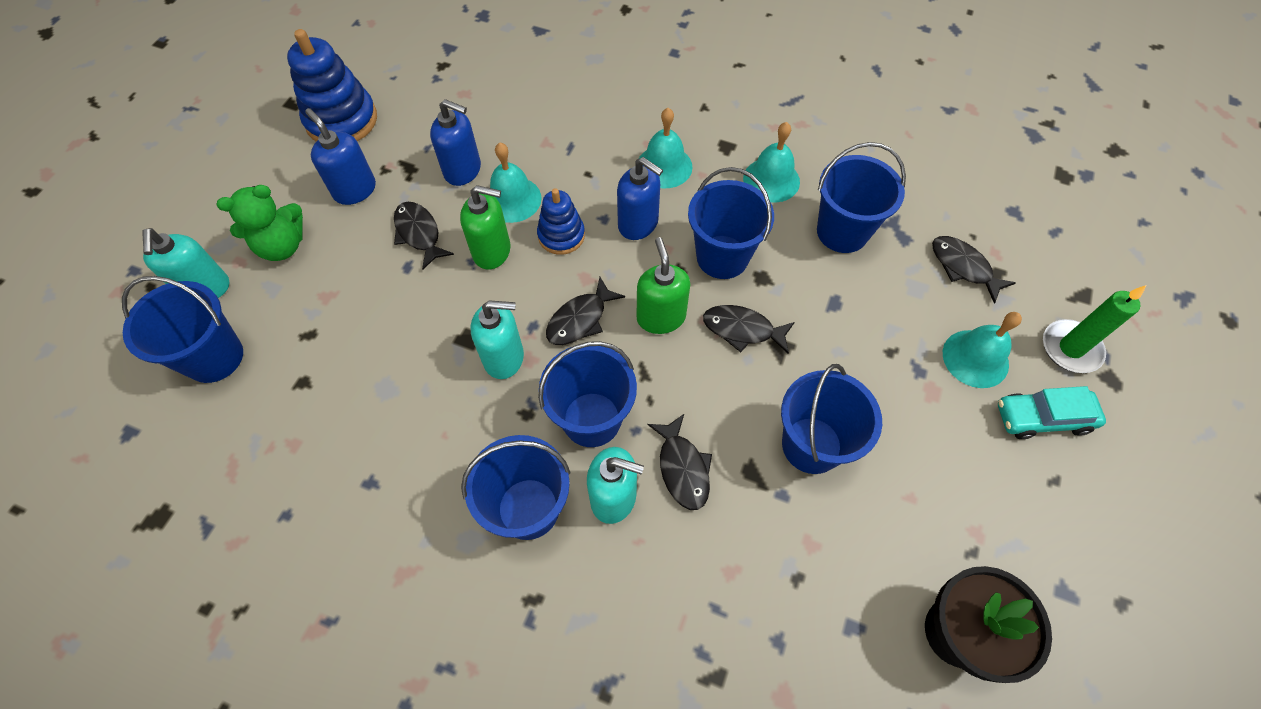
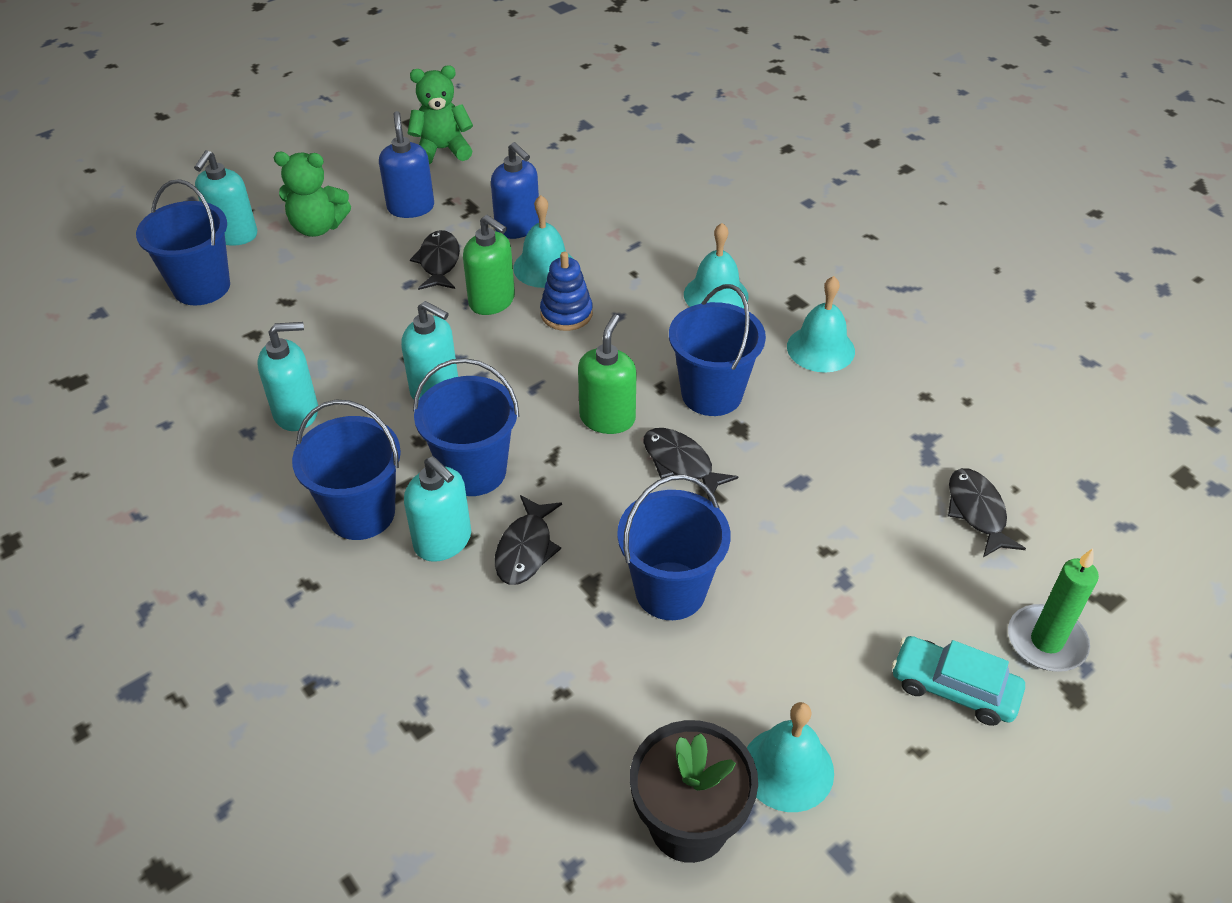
camera: 30 degrees right, 15 degrees down
blue stacking toy [287,29,377,141] -> green teddy bear [408,65,473,164]
black fish [546,277,625,345] -> none
blue soap dispenser [617,157,663,240] -> none
blue bucket [817,142,906,253] -> none
turquoise bell [943,312,1022,388] -> turquoise bell moved to [747,702,834,812]
none -> turquoise soap dispenser [258,322,318,431]

